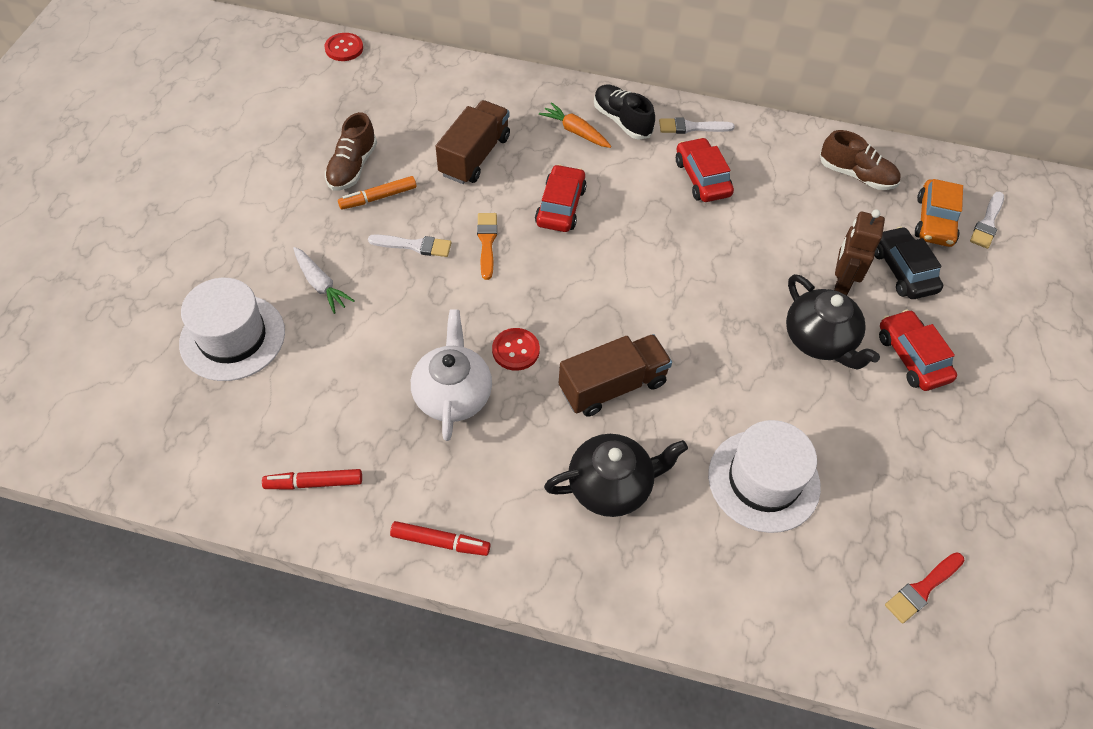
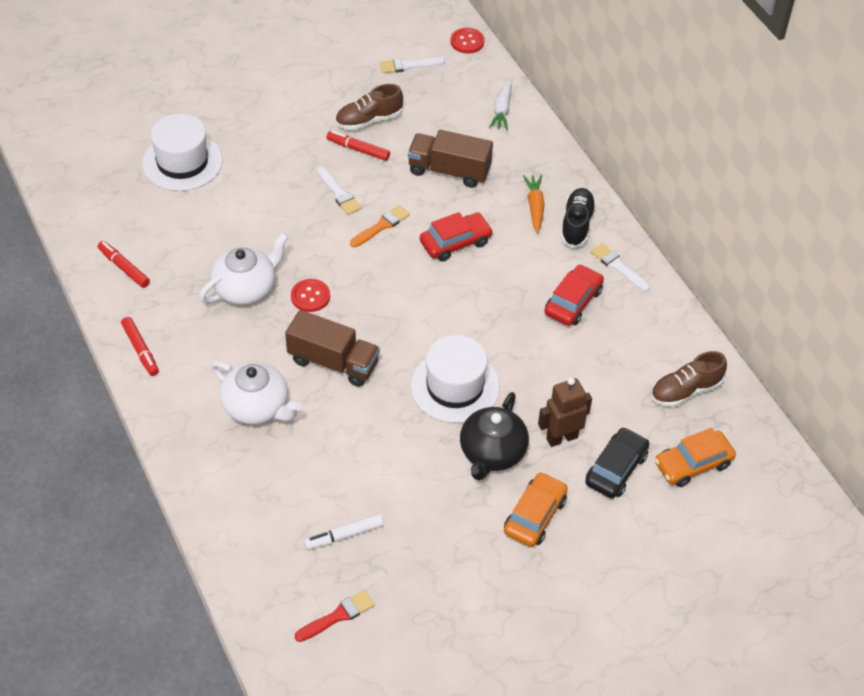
camera: 50 degrees right, 5 degrees down
white carrot [293,247,355,314] -> white carrot moved to [489,78,512,131]
orange marker [338,176,416,210] -> red marker [327,131,390,161]
brown truck [435,100,510,184] -> brown truck turned 150 degrees counterclockwise [408,130,493,188]
black teapot [544,434,688,517] -> white teapot [211,361,302,425]
white hat [708,420,821,533] -> white hat moved to [411,335,500,423]
brown shoe [820,130,901,190] -> brown shoe turned 75 degrees clockwise [651,351,727,407]
red car [879,310,957,391] -> orange car [504,472,568,547]
red brush [885,552,965,624] -> red brush turned 135 degrees clockwise [295,590,375,642]
white brush [970,192,1004,249] -> white brush moved to [380,57,445,73]
none -> white marker [304,514,384,550]

